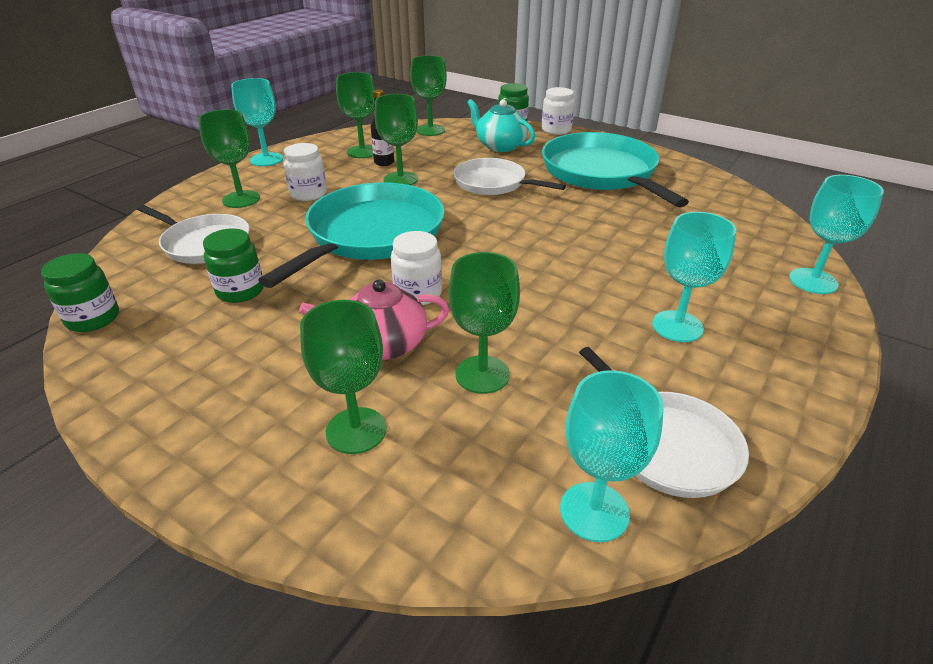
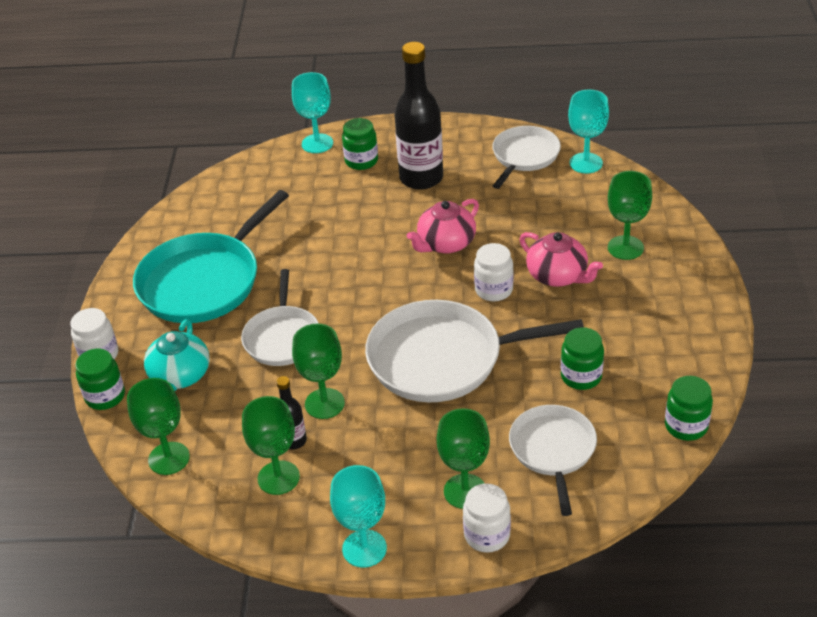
camera: 120 degrees left, 5 degrees up
turquoise pan [258,182,445,288] -> white pan [365,300,584,402]
white jar [283,143,327,201] -> white jar moved to [463,483,511,553]
green goblet [449,252,520,394] -> none
turquoise goblet [652,212,736,342] -> black bottle [395,42,443,190]
none -> green jar [342,118,378,170]
none -> pink teapot [407,199,479,254]

